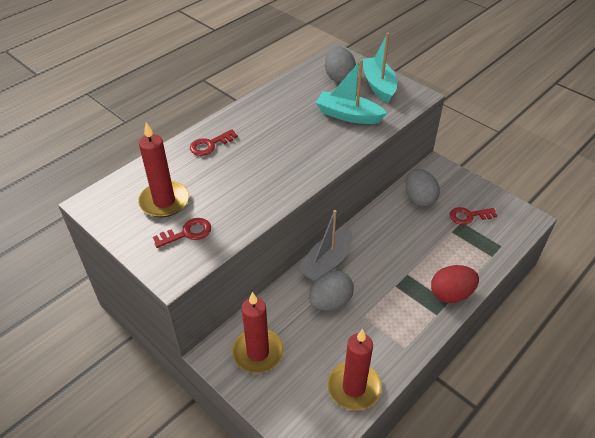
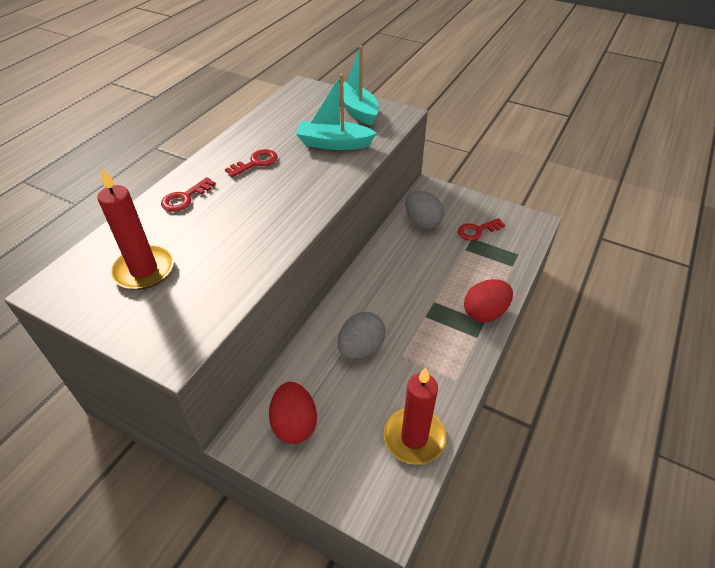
camera: 15 degrees left, 0 degrees up
red key [153,218,211,248] -> red key moved to [225,149,278,177]
red candle [232,292,284,373] -> red egg [269,382,317,444]
grey boat [297,210,353,282] -> none
grey egg [325,46,356,83] -> none

